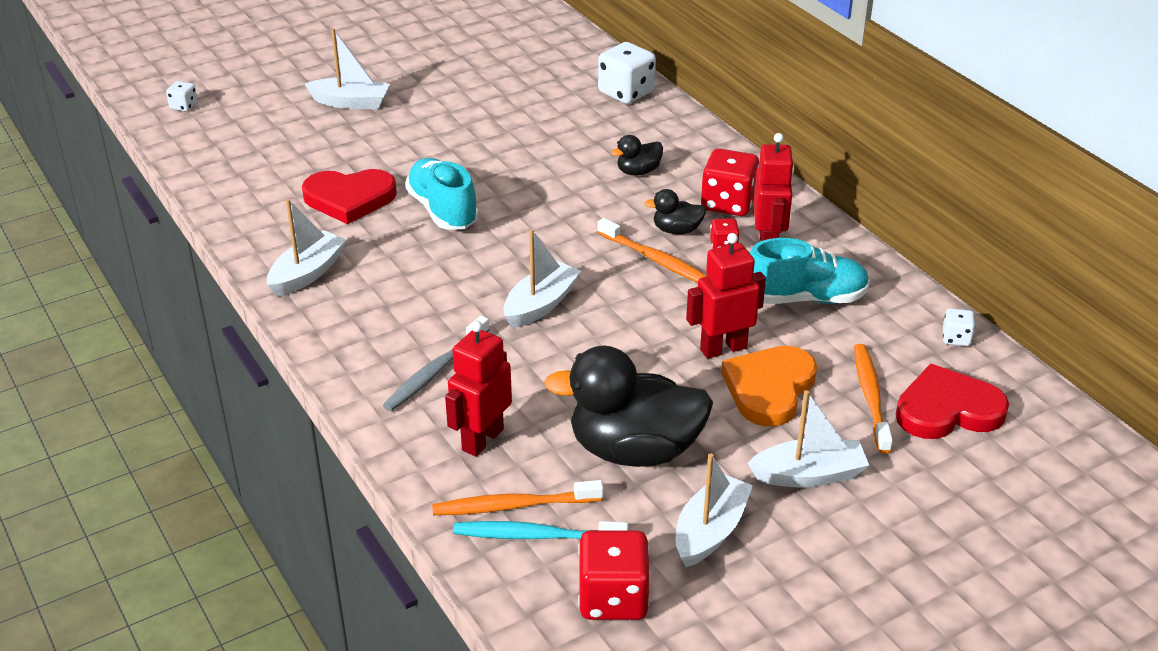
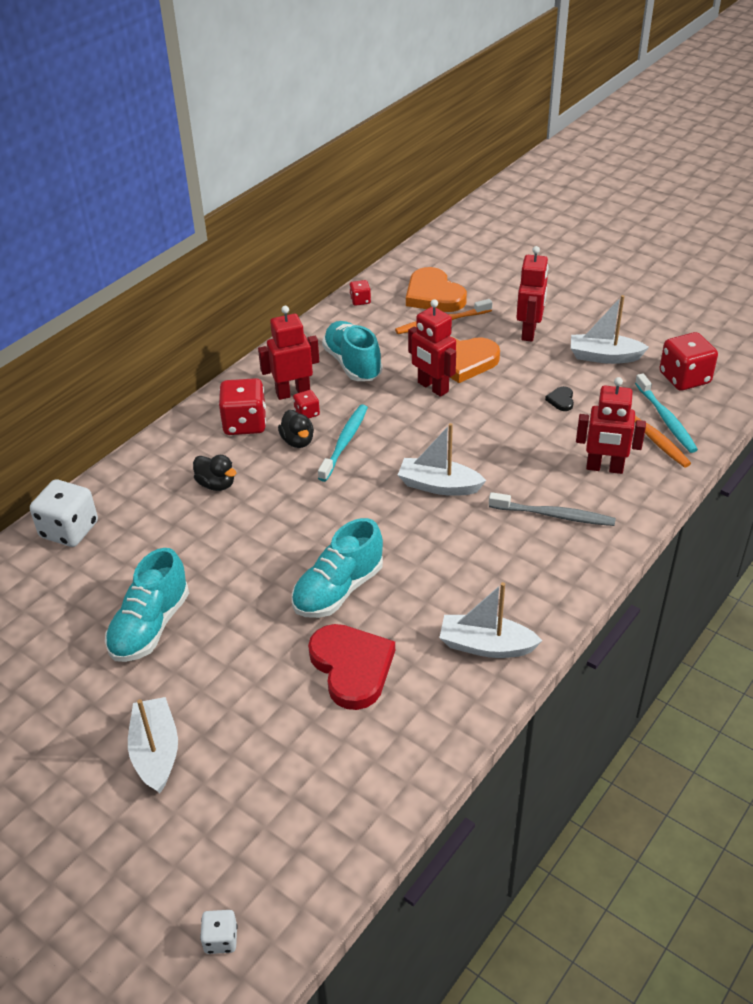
camera: 110 degrees left, 5 degrees up
black duck [544,346,713,467] -> black heart [545,386,574,411]
orange toothbrush [597,218,707,283] -> turquoise toothbrush [318,404,368,482]
white boat [748,390,869,487] -> red robot [516,246,549,341]
red heart [895,364,1009,439] -> orange heart [406,267,467,312]
white dice [943,308,975,346] -> red dice [349,280,371,306]
none -> turquoise shoe [105,548,189,662]

